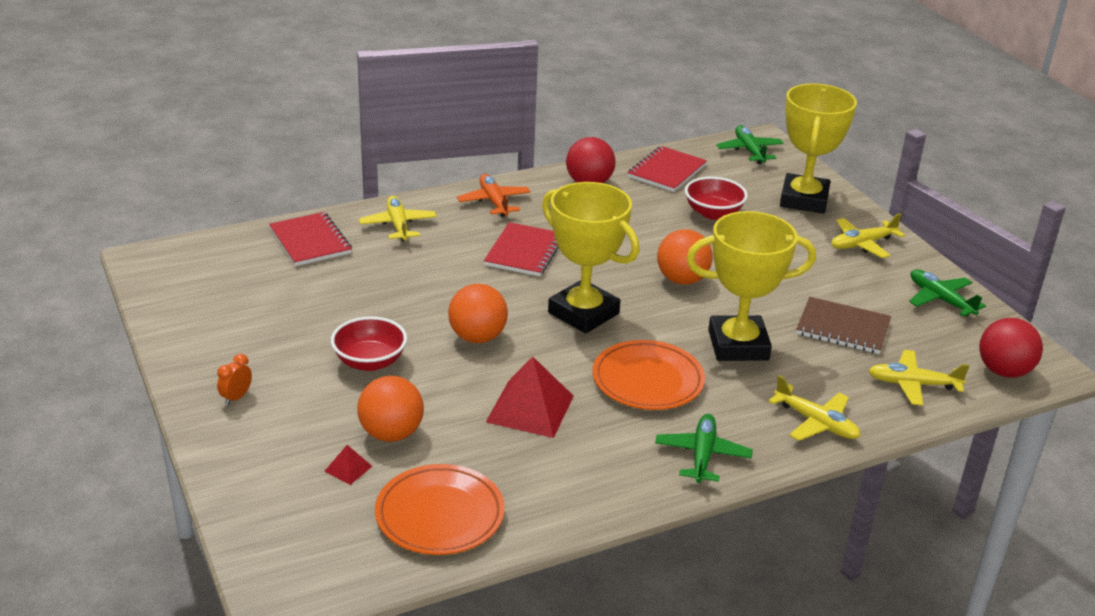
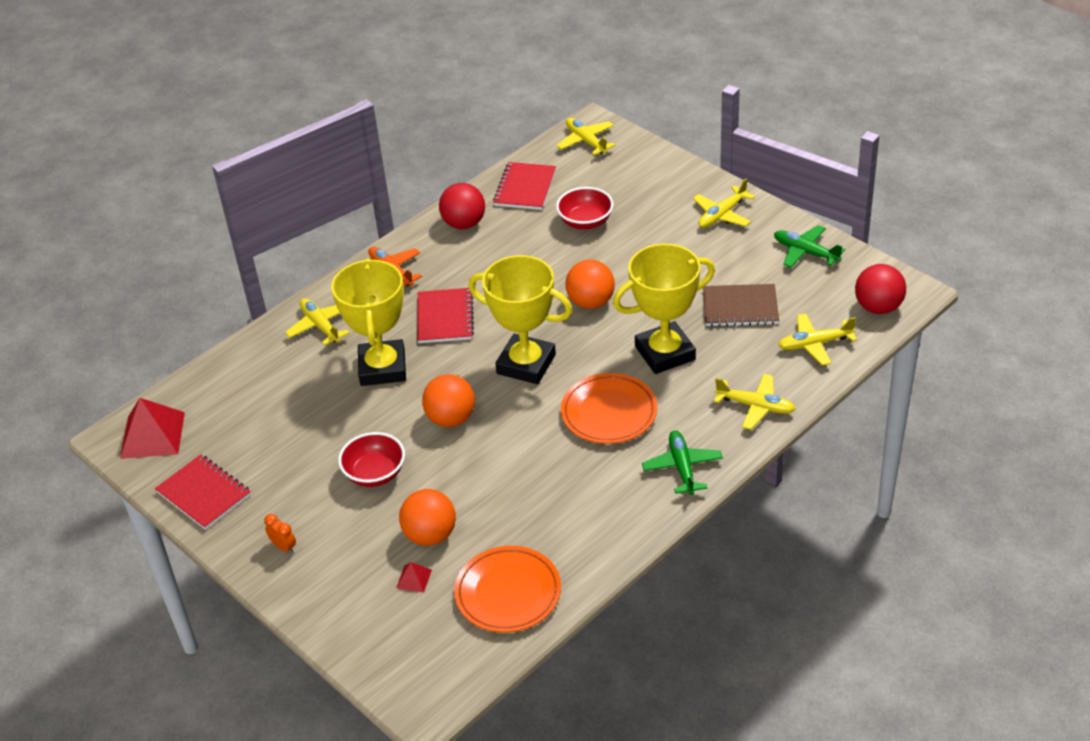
camera: 15 degrees left, 10 degrees up
orange clock [217,354,252,405] -> orange clock turned 120 degrees clockwise [264,514,296,554]
red notebook [269,212,352,266] -> red notebook moved to [155,454,251,530]
red pyramid [486,356,574,438] -> red pyramid moved to [120,398,185,459]
green plane [716,125,784,164] -> yellow plane [557,118,615,155]
yellow trophy [780,84,857,214] -> yellow trophy moved to [331,258,406,386]

